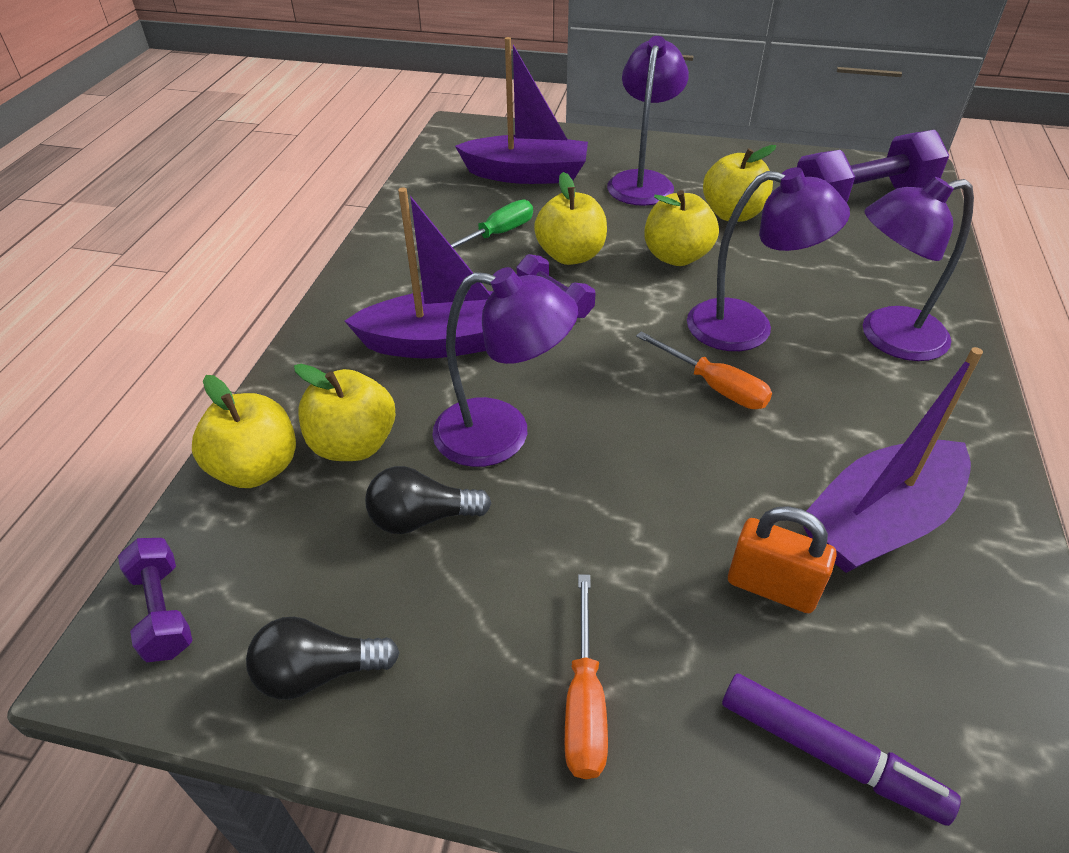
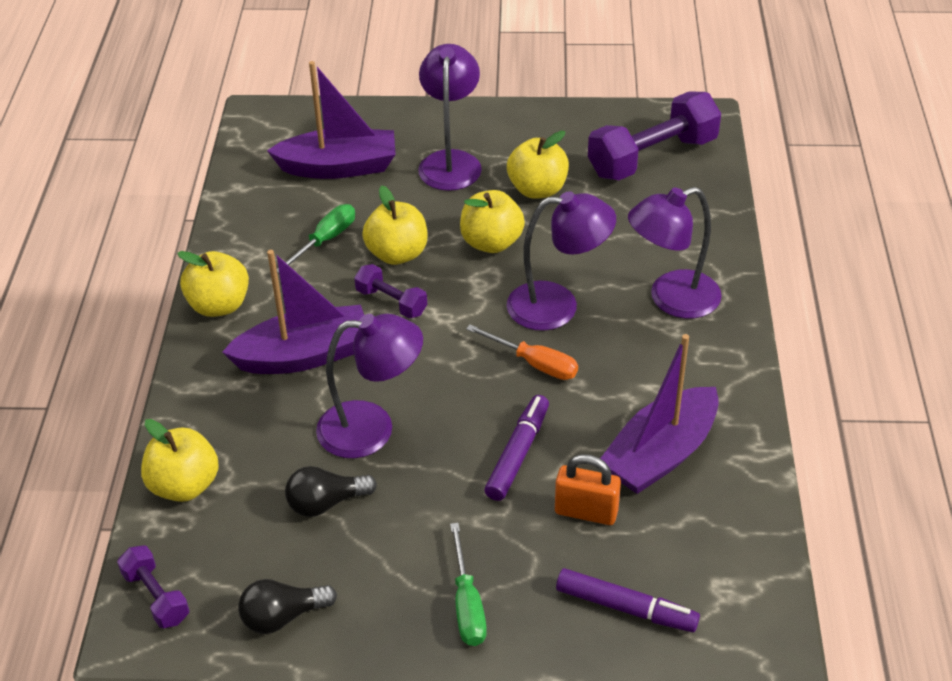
camera: 10 degrees left, 0 degrees up
yellow apple [294,364,395,461] -> yellow apple moved to [177,251,249,317]
orange screwdriver [565,574,608,779] -> green screwdriver [450,523,487,646]
none -> purple marker [484,395,549,501]

